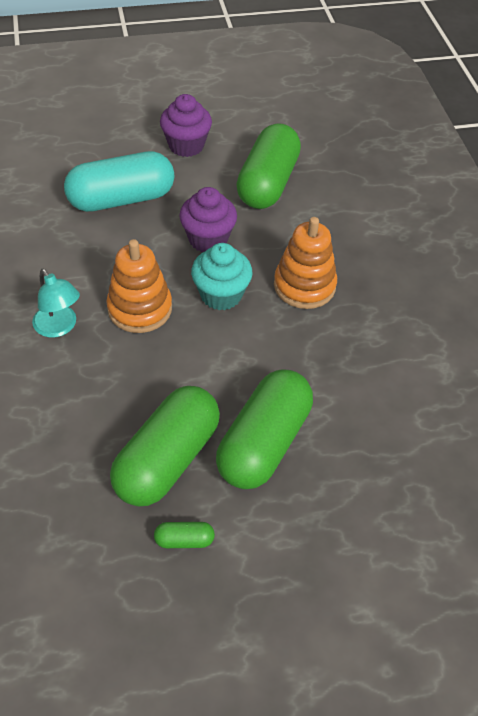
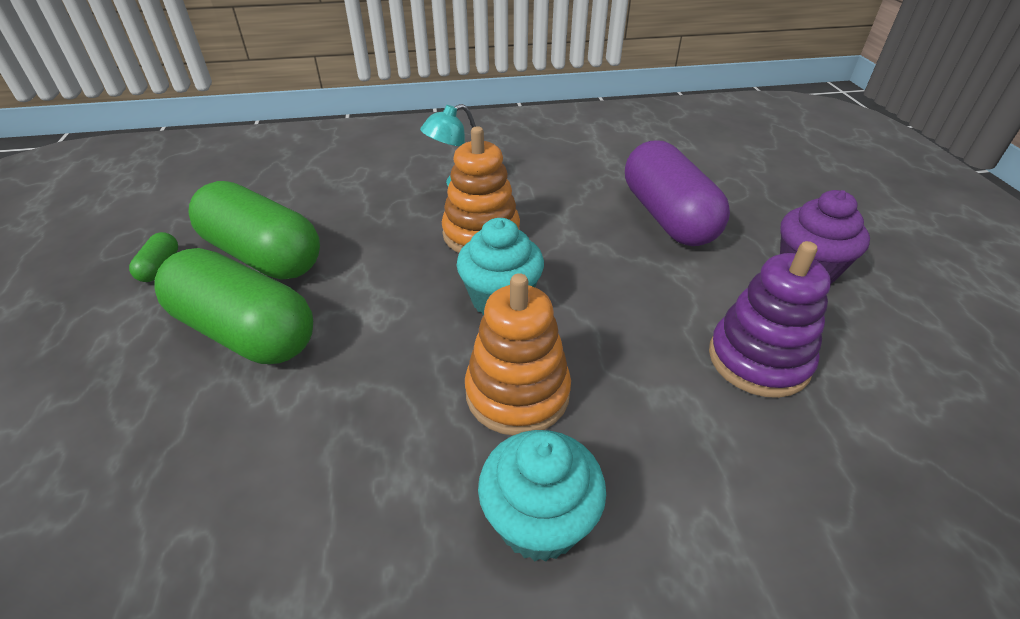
camera: 95 degrees right, 10 degrees down
turquoise capsule [64,151,174,212] -> purple capsule [625,141,730,246]
purple cupcake [179,187,237,252] -> none
green capsule [236,123,301,209] -> purple stacking toy [709,241,831,398]
none -> turquoise cupcake [478,430,606,562]

